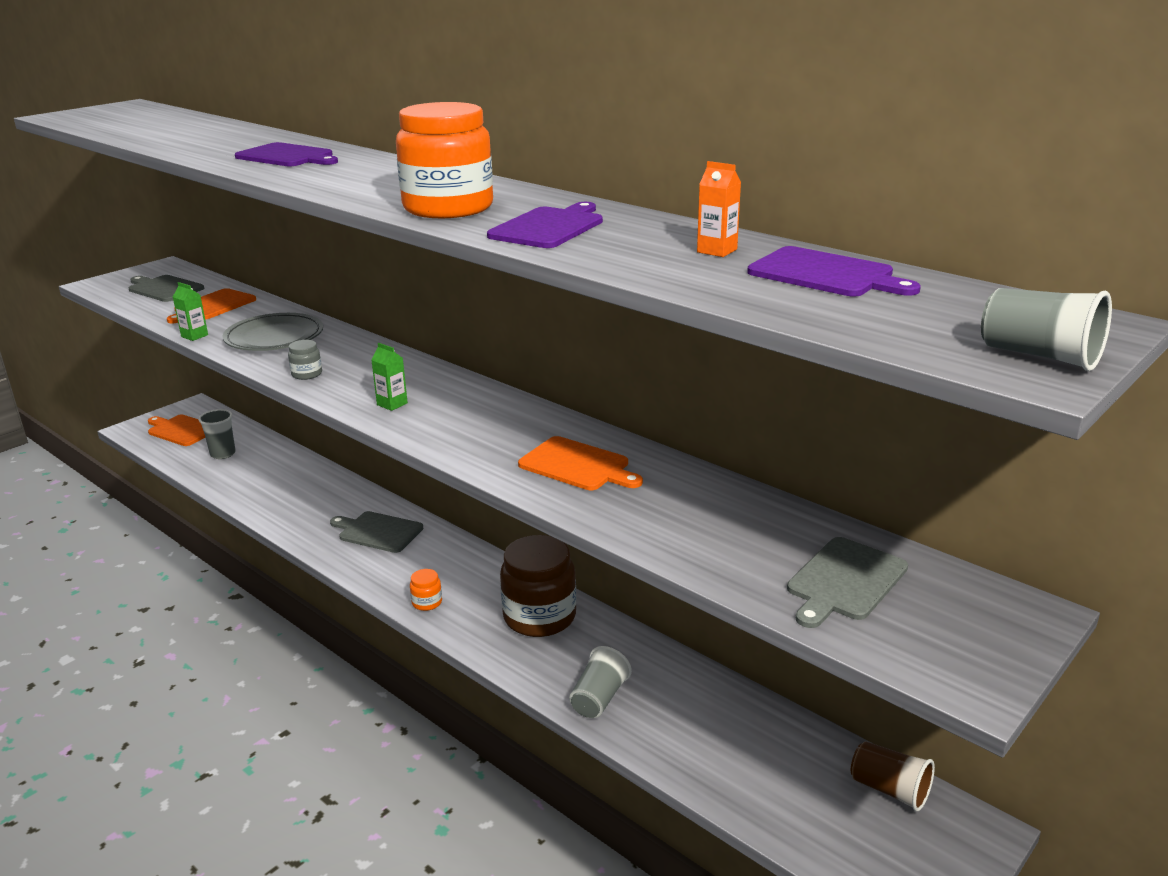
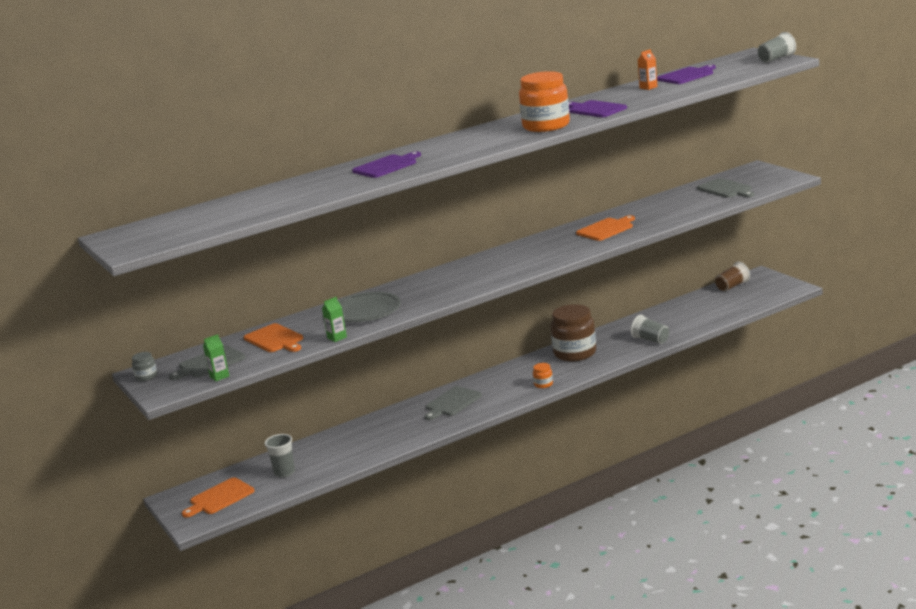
camera: 70 degrees left, 5 degrees down
grey jar [288,340,322,380] -> grey jar moved to [132,352,157,381]
green carton [371,343,408,411] -> green carton moved to [203,334,229,381]

